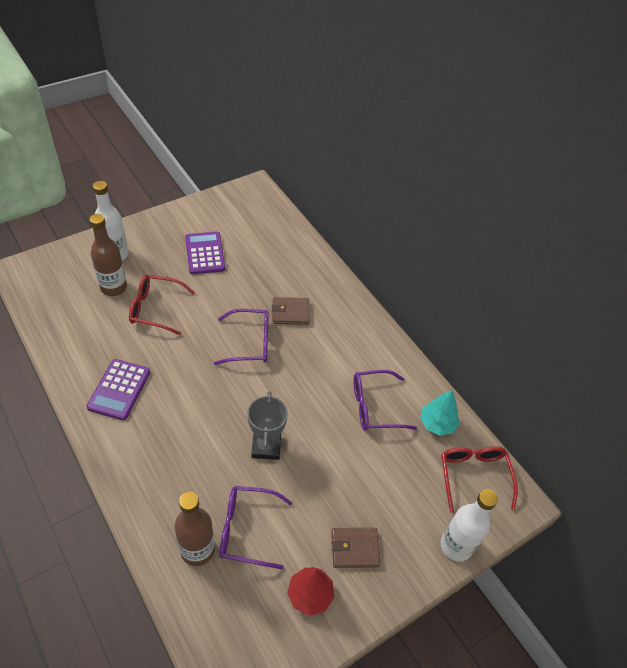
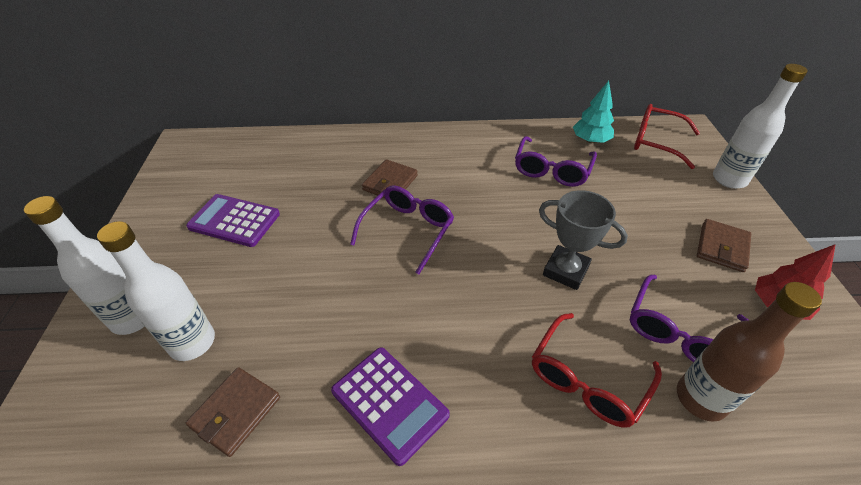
camera: 55 degrees left, 5 degrees down
brown bottle [89,214,127,296] -> white bottle [97,221,215,361]
red glasses [129,275,195,335] -> red glasses moved to [532,313,662,427]
none -> brown wallet [186,367,280,457]

